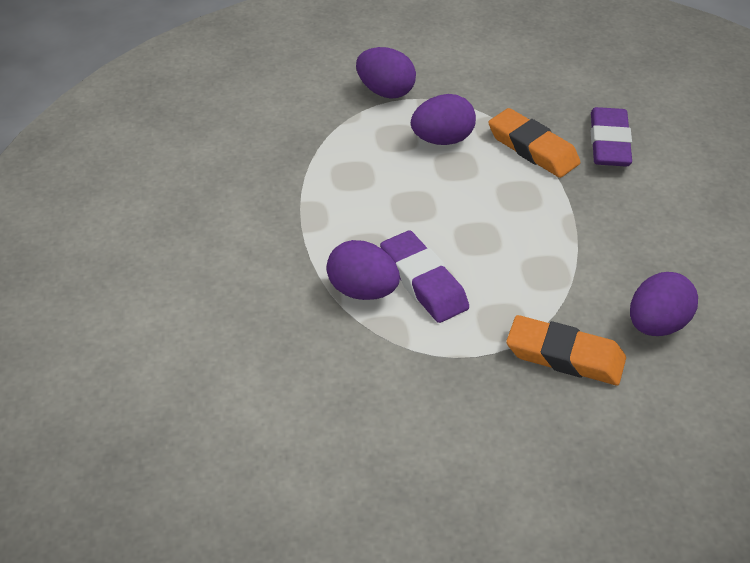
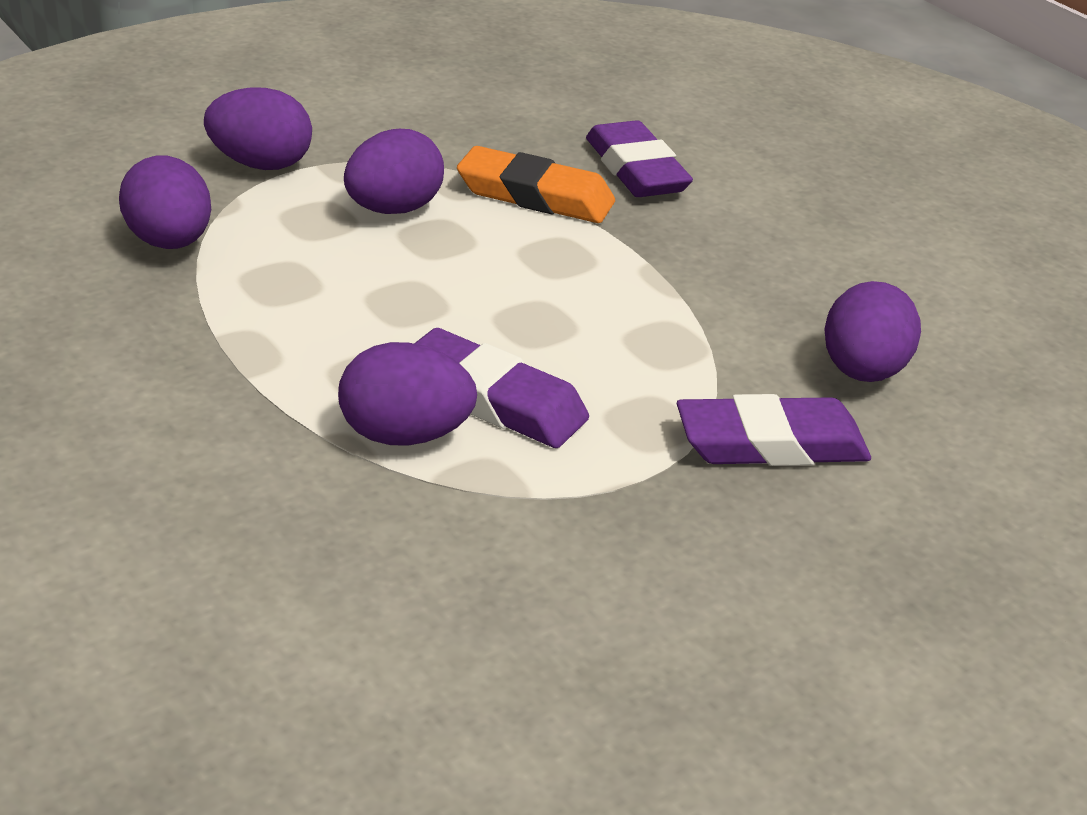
camera: 30 degrees left, 10 degrees down
orange eraser [506,315,626,385] -> purple eraser [677,394,871,466]
none -> purple egg [119,156,211,249]

